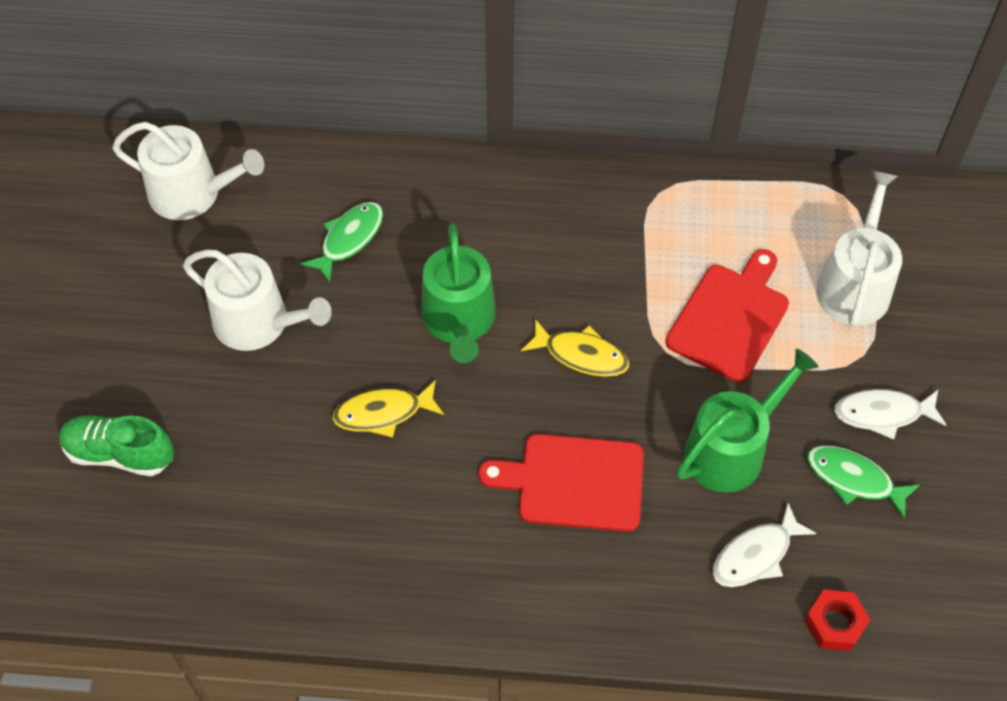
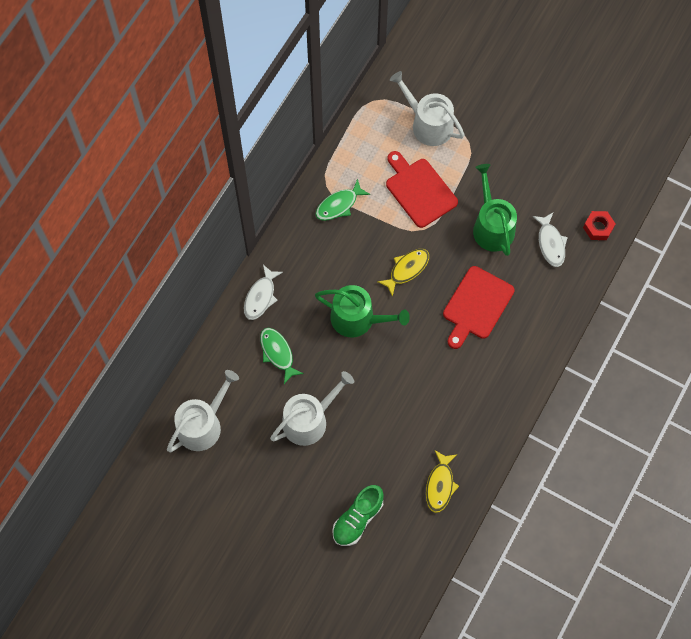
camera: 65 degrees left, 10 degrees up
yellow fish [332,380,444,437] -> yellow fish moved to [426,450,459,513]
green fish [807,446,920,519] -> green fish moved to [315,179,370,221]
white fish [834,389,946,440] -> white fish moved to [244,265,283,320]

